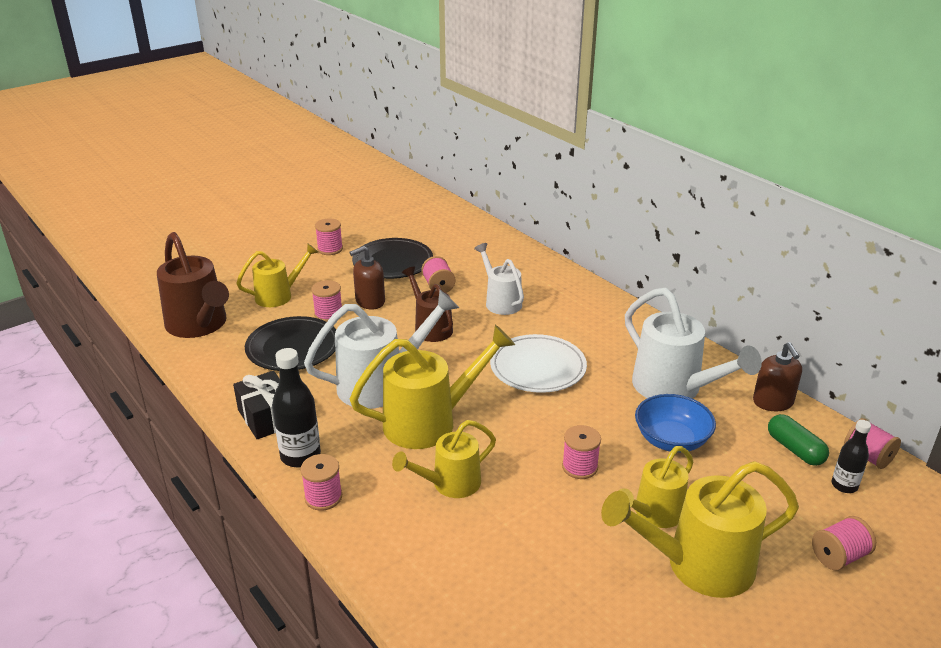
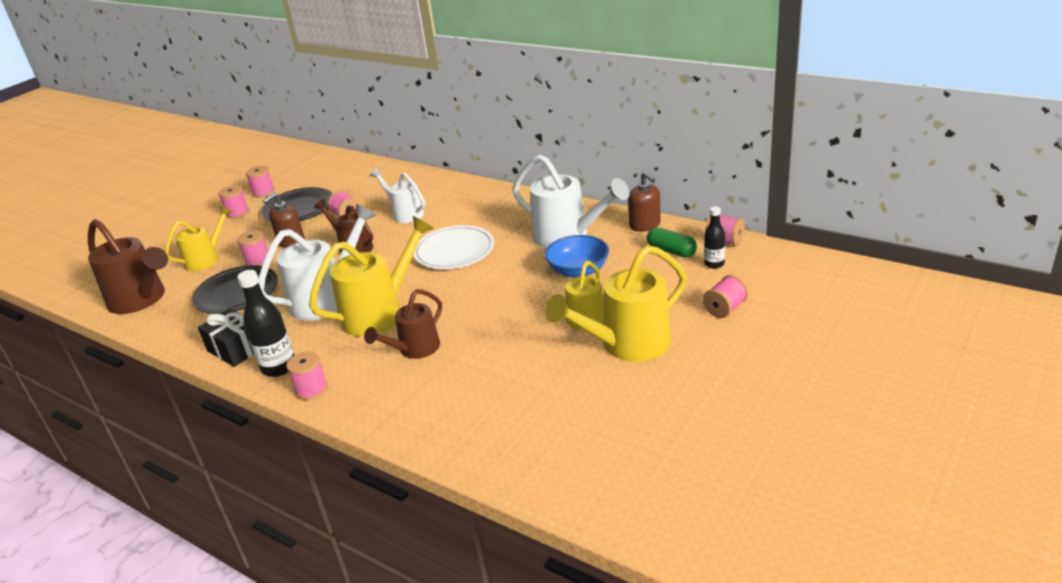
camera: 15 degrees left, 0 degrees up
yellow watering can [392,420,496,498] -> brown watering can [364,289,442,359]
pink spool [562,425,601,479] -> pink spool moved to [246,166,275,198]

